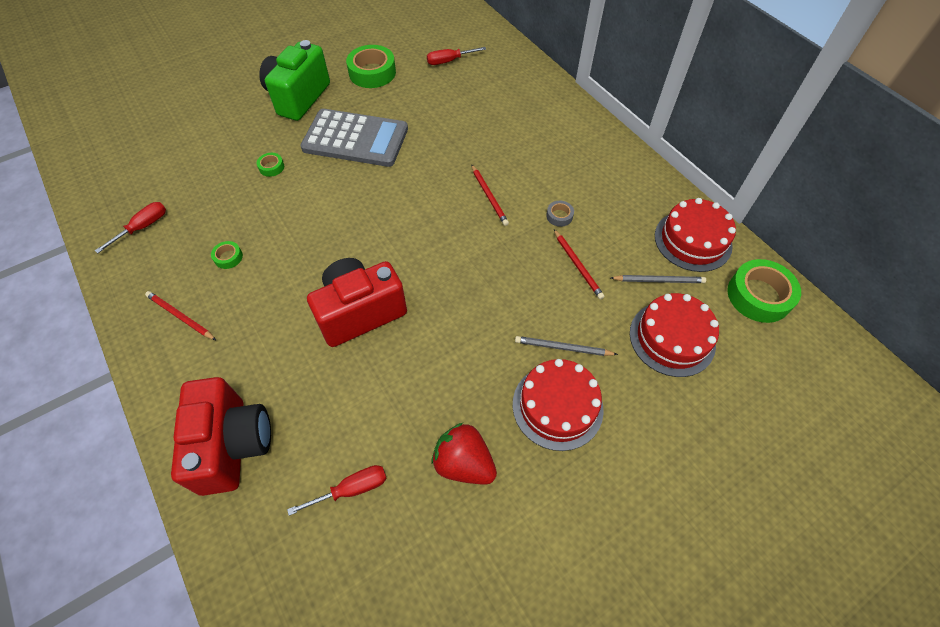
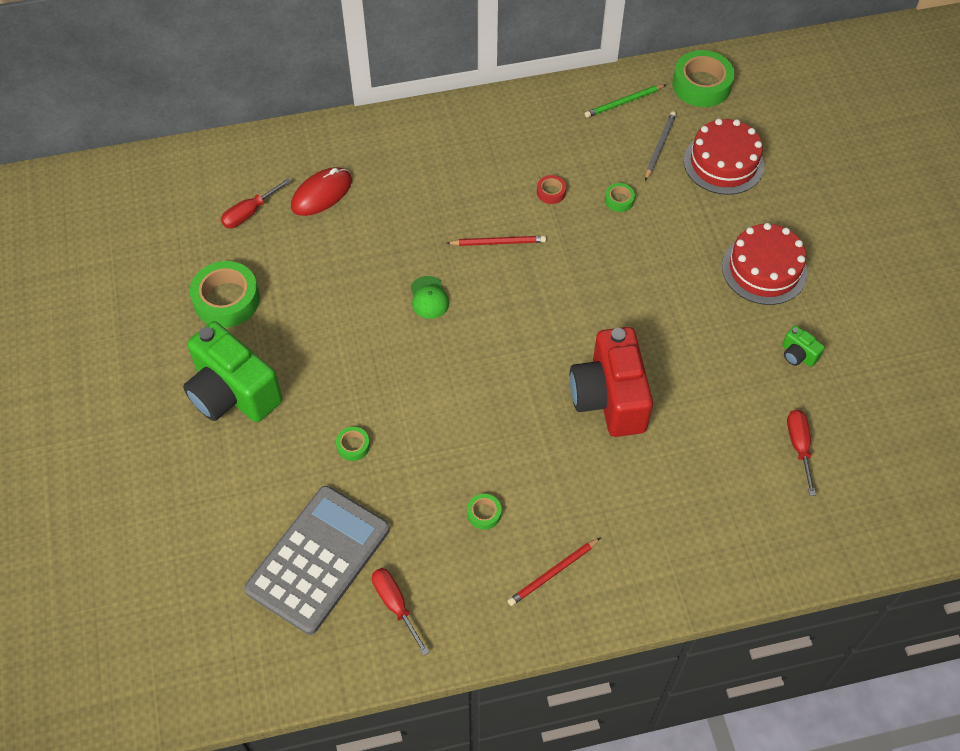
camera: 70 degrees left, 0 degrees up
red camera [171,377,271,496] -> none
grey calculator [300,109,408,167] -> grey calculator moved to [244,486,390,635]
red screwdriver [427,47,486,65] -> red screwdriver turned 45 degrees clockwise [221,178,291,228]
red strawberry [432,423,497,484] -> green camera [782,325,825,367]
grey pencil [515,336,618,356] -> none
grey tape [546,201,574,227] -> red tape [537,175,566,204]
red pencil [554,230,605,300] -> green tape [605,183,635,212]
red cake [655,198,736,272] -> green pencil [585,84,666,118]
none -> red mouse [291,167,352,216]
none -> green cap [411,276,449,319]

